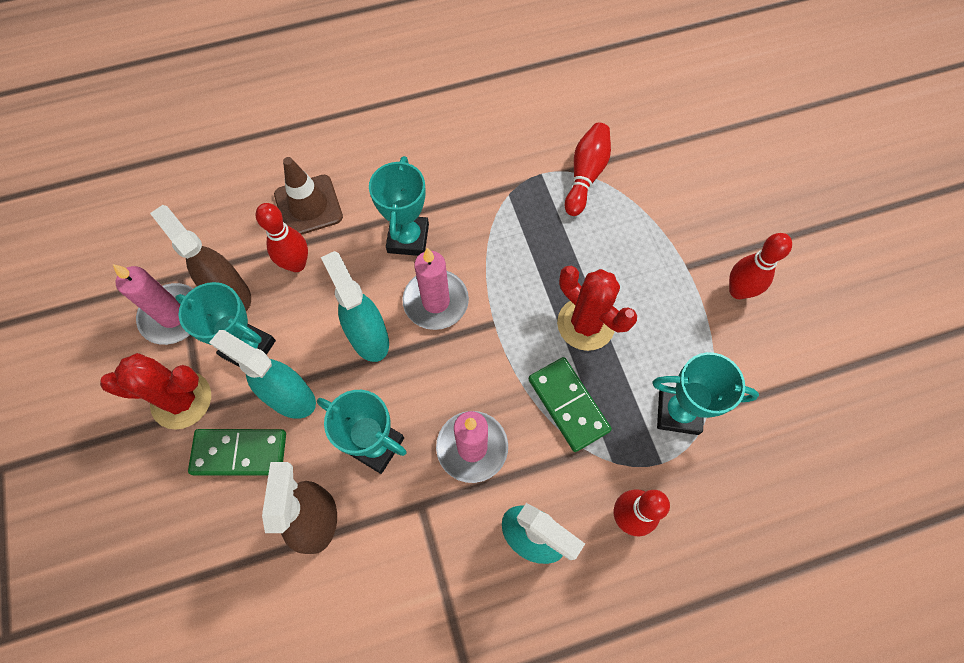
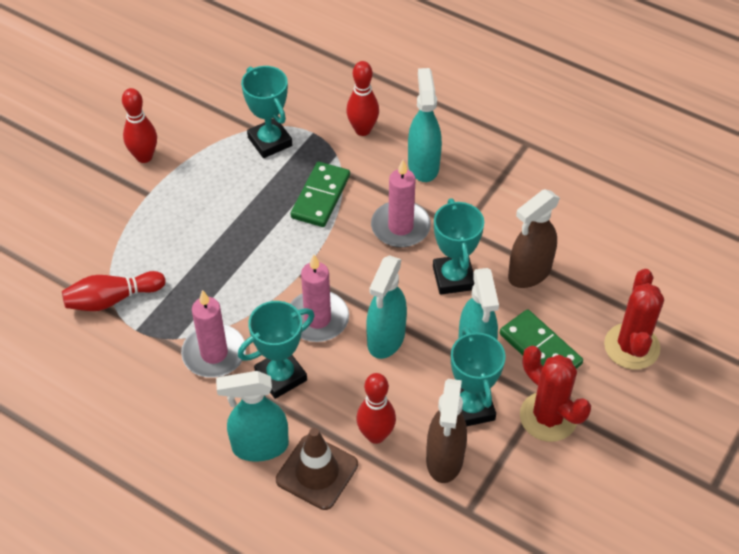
camera: 130 degrees left, 15 degrees down
pink candle [113,264,194,345] -> pink candle moved to [181,290,246,378]
red cactus [557,266,637,351] -> red cactus moved to [604,269,664,370]
none -> turquoise spray bottle [216,371,289,462]

